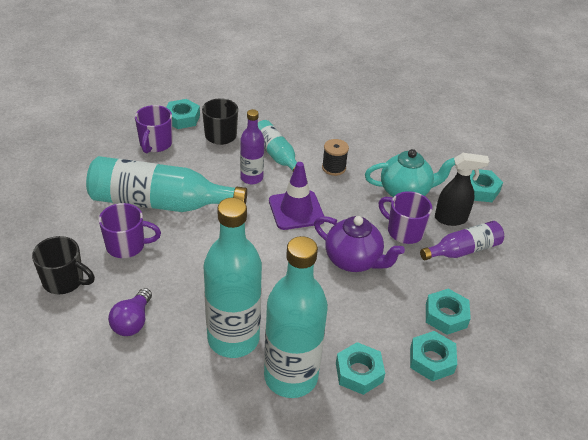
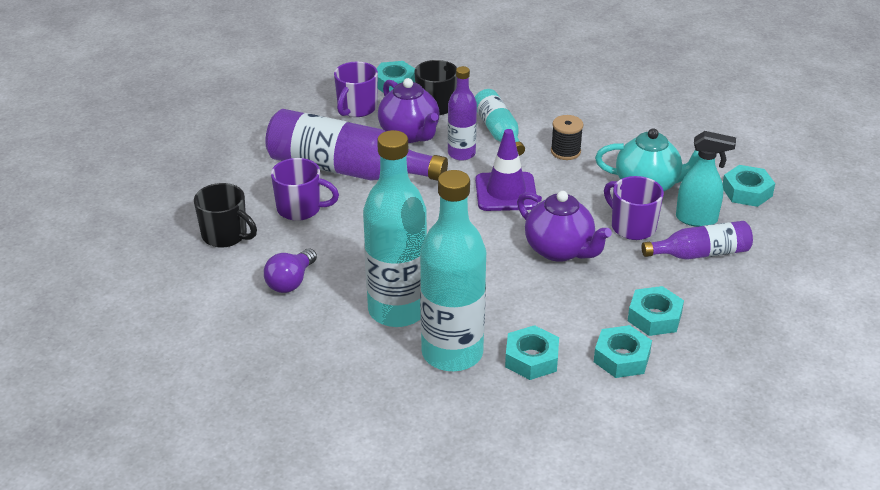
camera: 15 degrees right, 5 degrees down
turquoise bottle [86,156,247,212] -> purple bottle [265,109,448,181]
black spray bottle [435,153,489,226] -> turquoise spray bottle [676,131,736,227]
none -> purple teapot [378,78,440,143]

